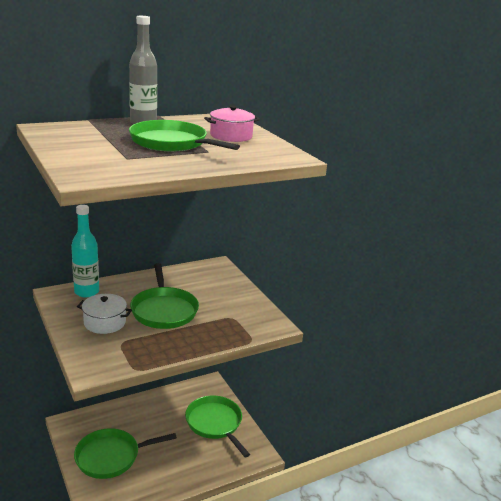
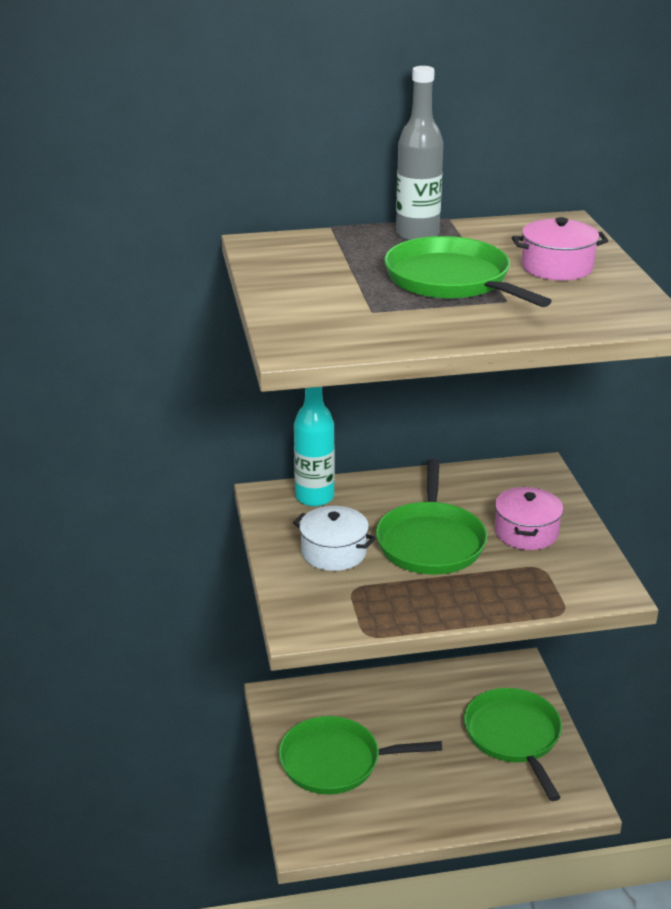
camera: 20 degrees right, 5 degrees up
none -> pink pot [495,487,564,550]

